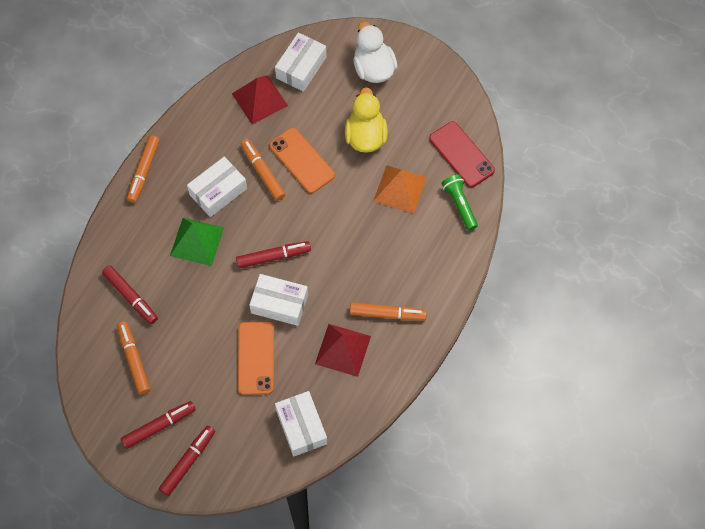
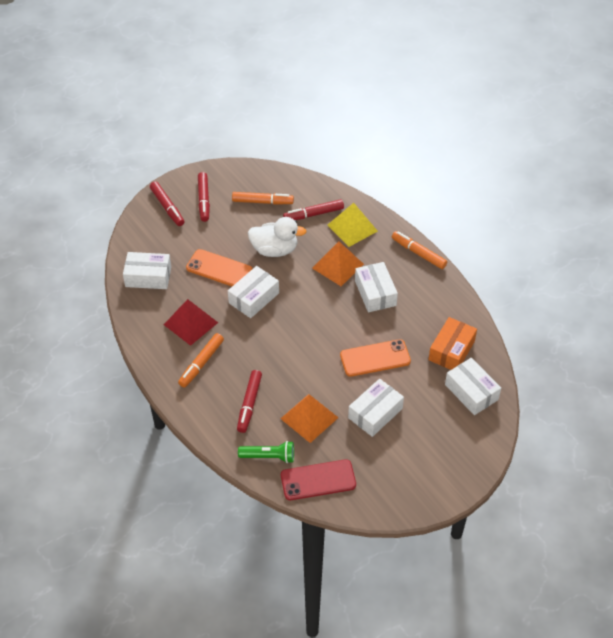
camera: 115 degrees right, 15 degrees down
green pyramid [170,218,224,266] -> orange pyramid [312,241,364,286]
red pyramid [232,75,288,124] -> orange box [428,317,477,370]
red marker [236,241,311,268] -> red marker moved to [237,370,262,433]
orange marker [241,139,285,201] -> none
yellow duck [345,87,388,153] -> white box [348,379,404,437]
white duck [353,21,398,83] -> white duck moved to [248,217,307,257]
none -> yellow pyramid [328,203,378,247]

